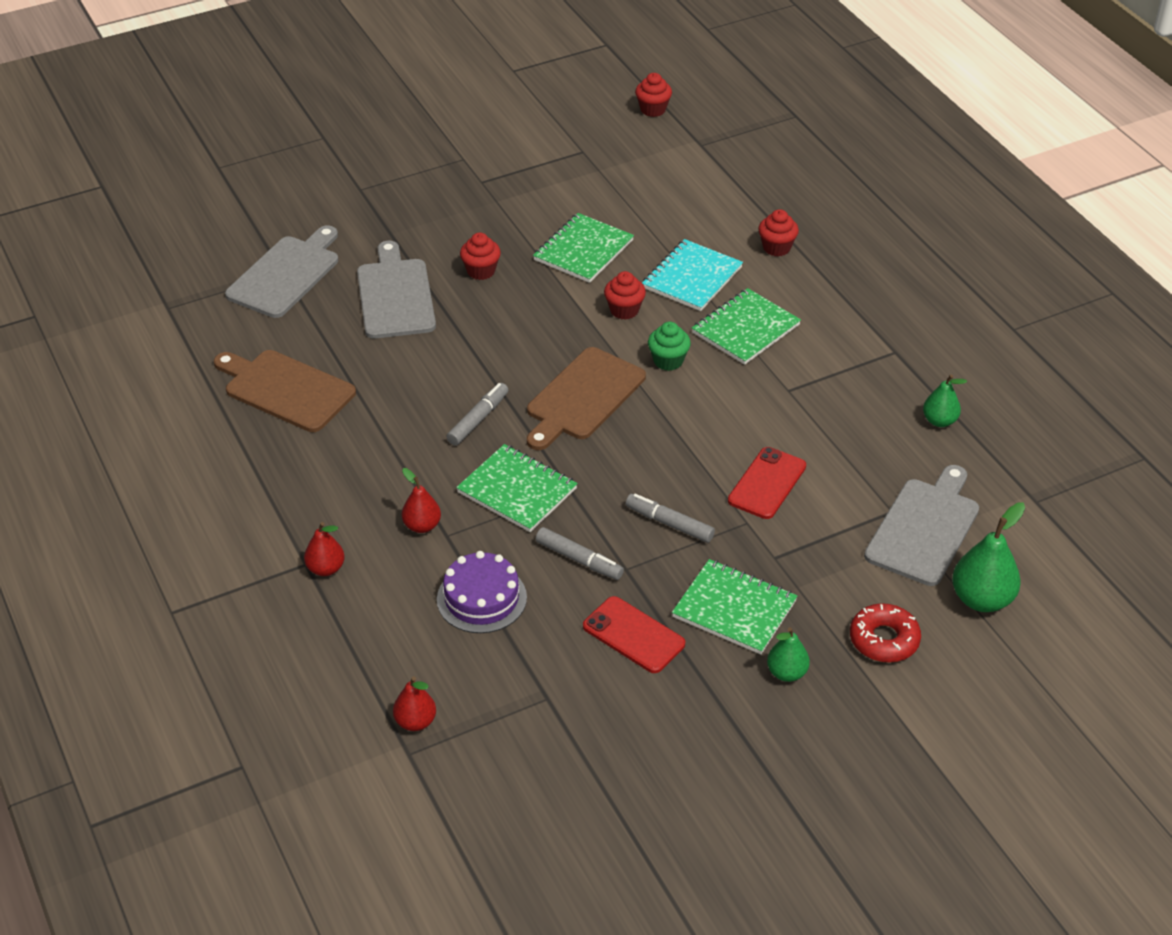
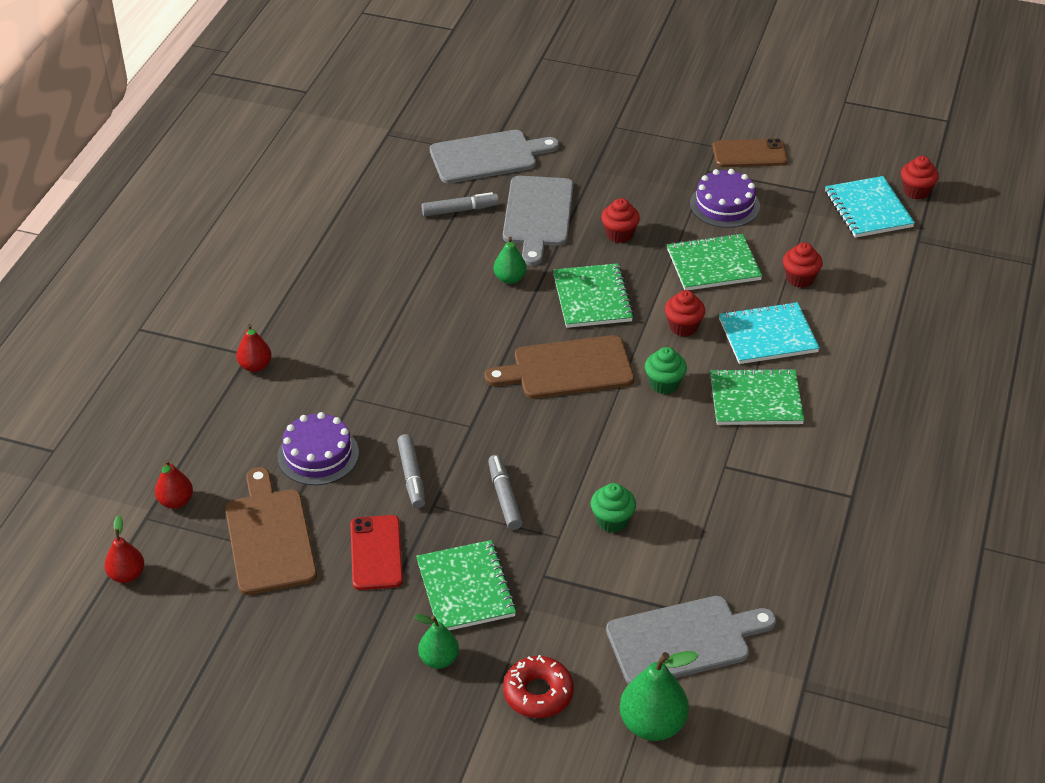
camera: 45 degrees right, 0 degrees up
brown cutting board [214,350,356,432] -> brown cutting board moved to [225,467,317,595]
grey cutting board [357,241,436,339] -> grey cutting board turned 150 degrees clockwise [503,176,573,266]
red pear [402,468,441,533] -> red pear moved to [104,515,144,583]
grey marker [447,383,508,446] -> grey marker moved to [421,192,499,216]
green notebook [456,444,578,532] -> green notebook moved to [553,263,634,328]
red phone [728,447,806,519] -> green cupcake [591,483,636,533]
red cupcake [758,209,799,256] -> red cupcake moved to [783,242,823,288]
green pear [923,375,967,427] -> green pear moved to [494,236,527,284]
none -> purple cake [690,169,760,228]
none -> brown phone [713,138,788,167]
none -> turquoise notebook [825,176,915,238]

